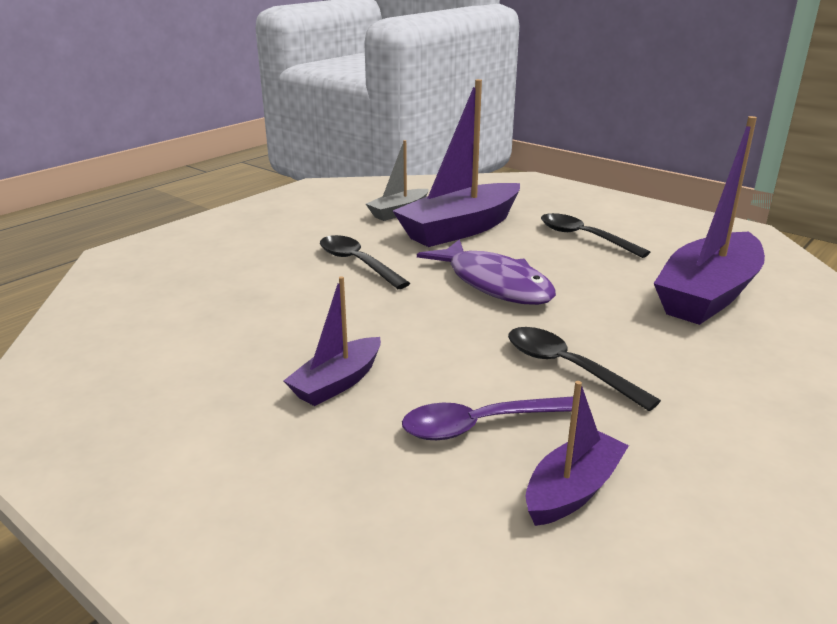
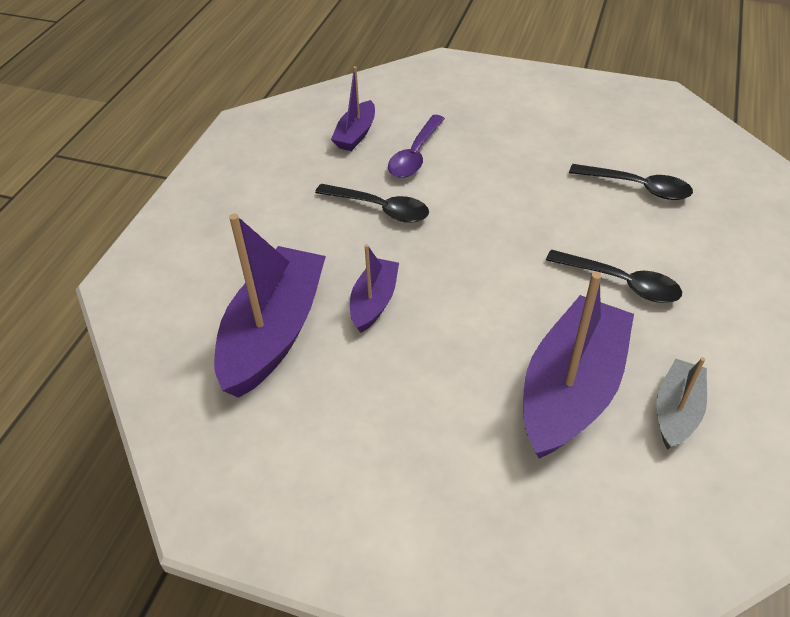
camera: 160 degrees right, 20 degrees up
purple boat [284,276,381,406] -> purple boat moved to [350,244,399,333]
purple spoon [402,396,573,440] -> purple spoon turned 150 degrees clockwise [388,115,445,178]
purple fish [417,239,556,305] -> none
black spoon [541,213,650,258] -> black spoon moved to [569,164,693,200]

